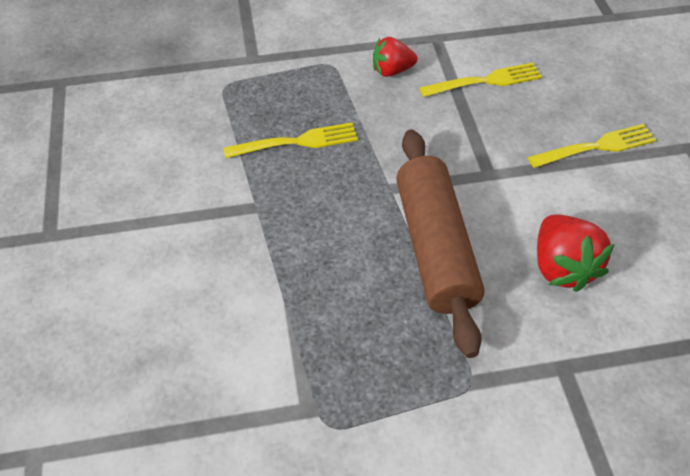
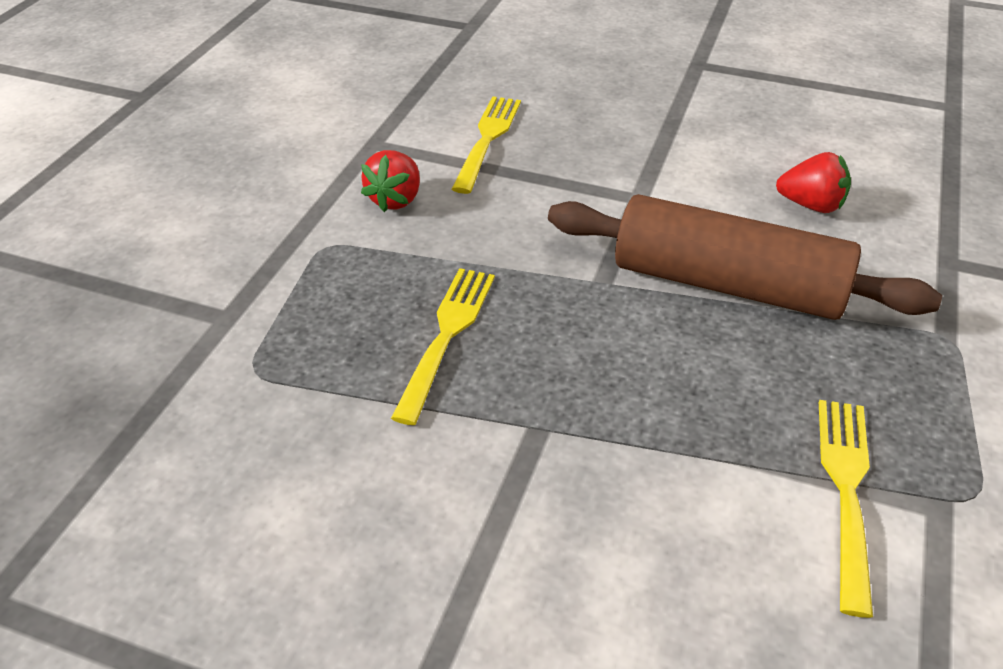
camera: 60 degrees left, 10 degrees down
yellow fork [528,124,656,168] -> yellow fork moved to [819,400,873,618]
red strawberry [537,215,615,292] -> red strawberry [776,152,851,213], size x0.66

